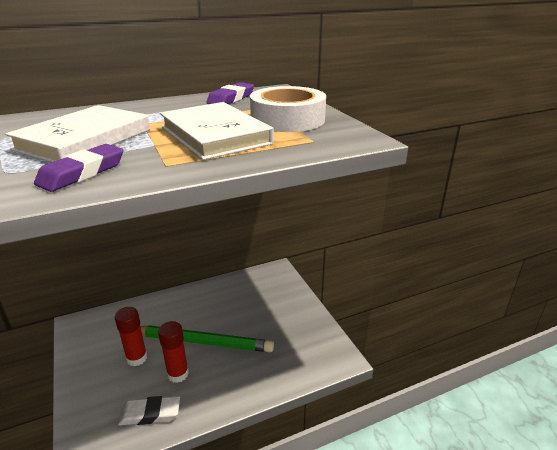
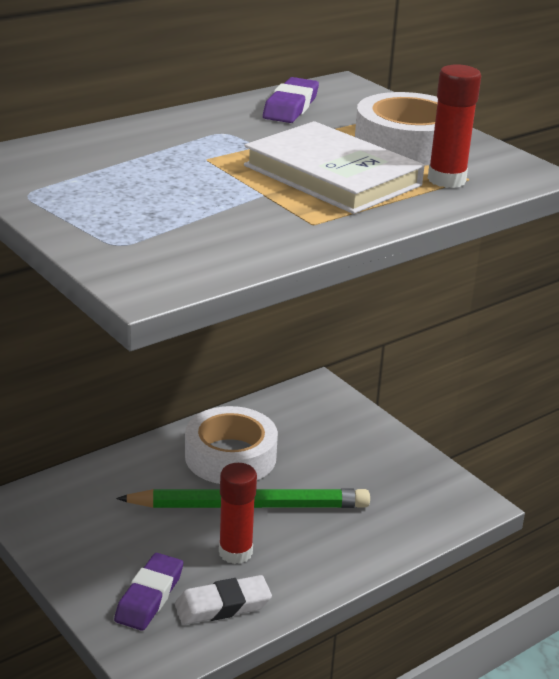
camera: 15 degrees left, 0 degrees up
white book [5,105,150,162] -> none
purple eraser [34,144,124,192] -> purple eraser moved to [114,553,183,631]
red glue stick [115,307,147,367] -> red glue stick moved to [428,64,481,188]
none -> white tape [185,406,278,484]

